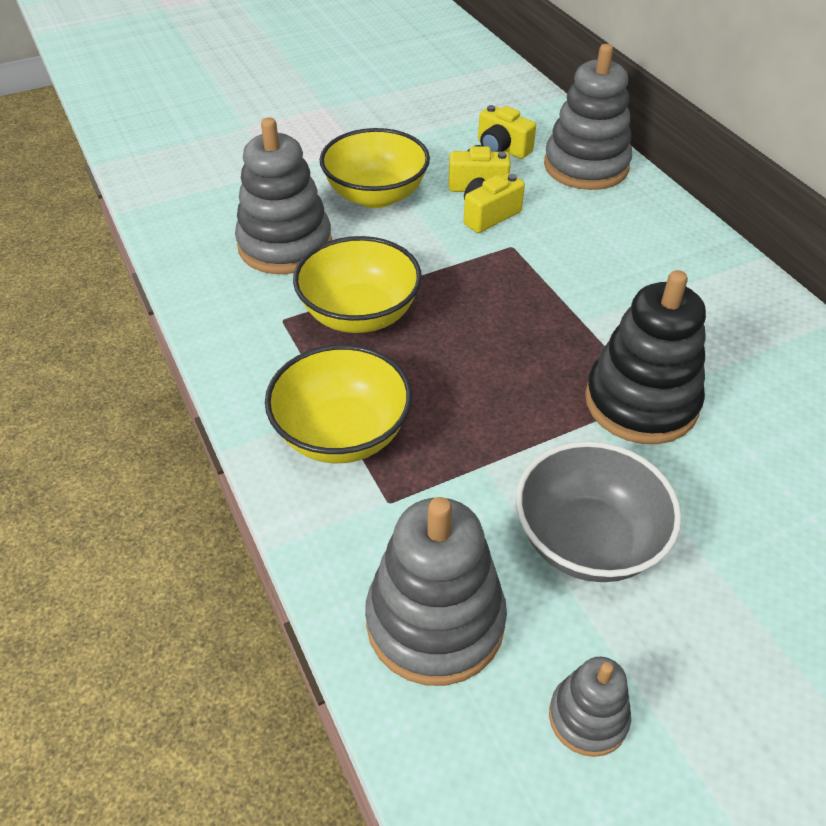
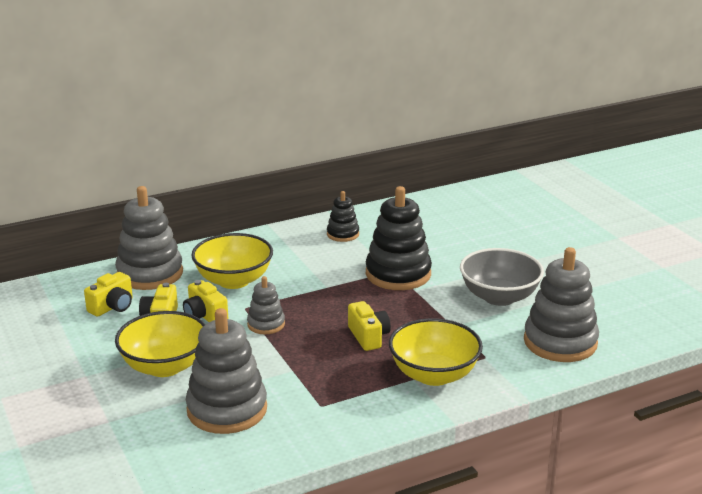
camera: 90 degrees left, 20 degrees down
yellow bowl [293,236,422,333] -> yellow bowl moved to [191,233,273,289]
grey stacking toy [549,657,631,757] -> grey stacking toy moved to [247,276,285,334]
none -> black stacking toy [327,191,359,242]
none -> yellow camera [348,301,391,351]

